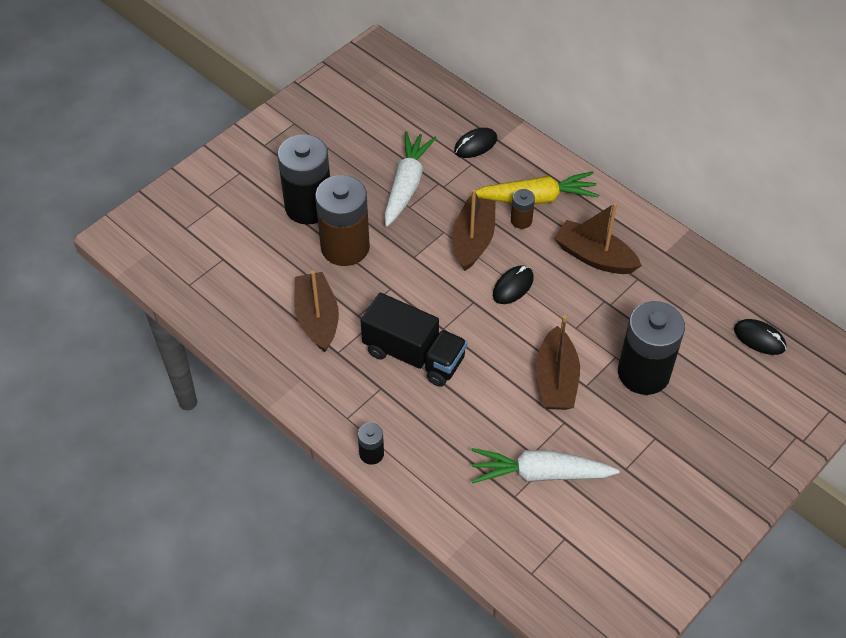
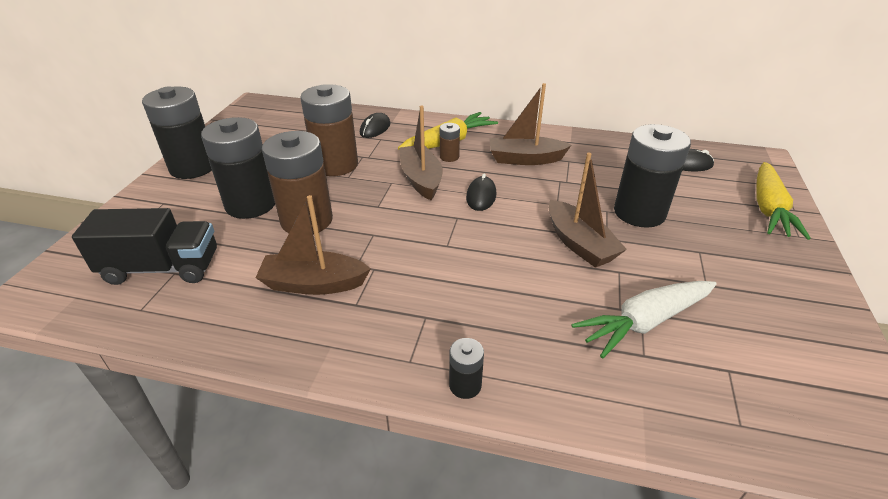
camera: 30 degrees left, 15 degrees down
brown boat [294,271,339,352] -> brown boat turned 45 degrees counterclockwise [255,195,371,295]
black truck [361,293,467,387] -> black truck moved to [72,208,217,285]
white carrot [384,131,436,227] -> brown battery [300,84,358,176]
none -> black battery [142,87,212,179]
none -> yellow carrot [756,162,811,240]

